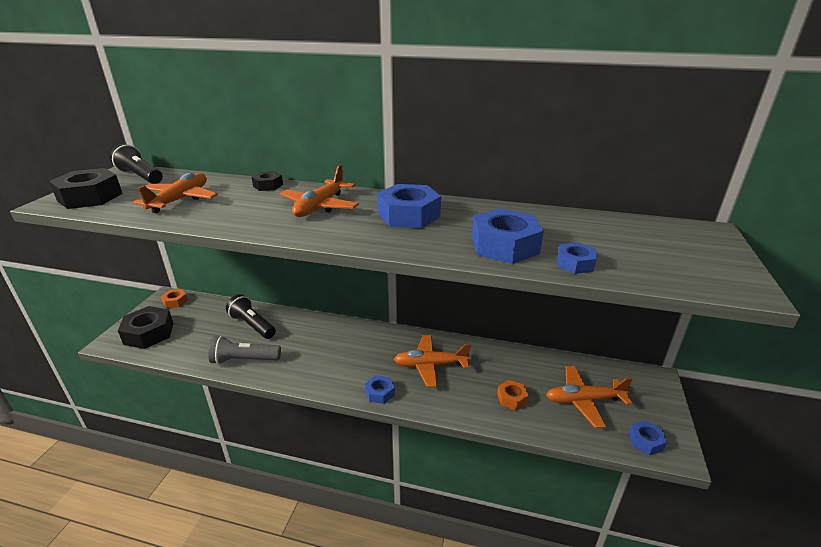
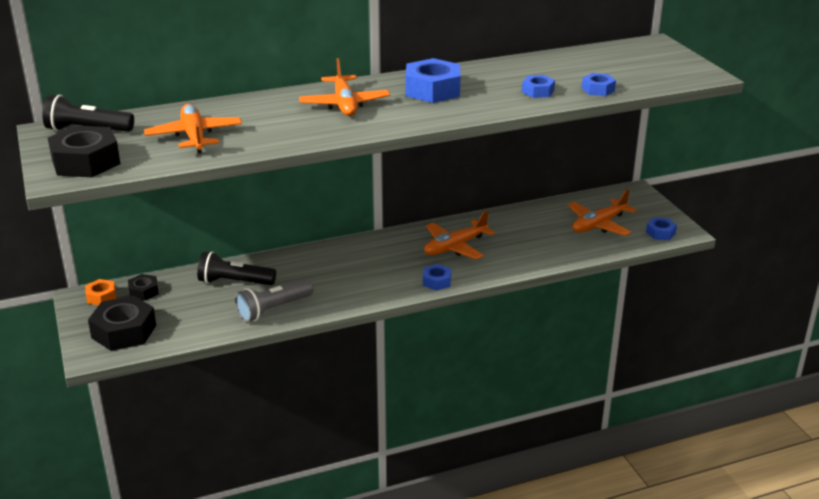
camera: 35 degrees left, 0 degrees up
black nut [251,171,283,191] -> black nut moved to [128,274,159,301]
blue nut [472,208,544,264] -> blue nut [522,75,555,98], size x0.53
orange nut [497,380,529,410] -> none

